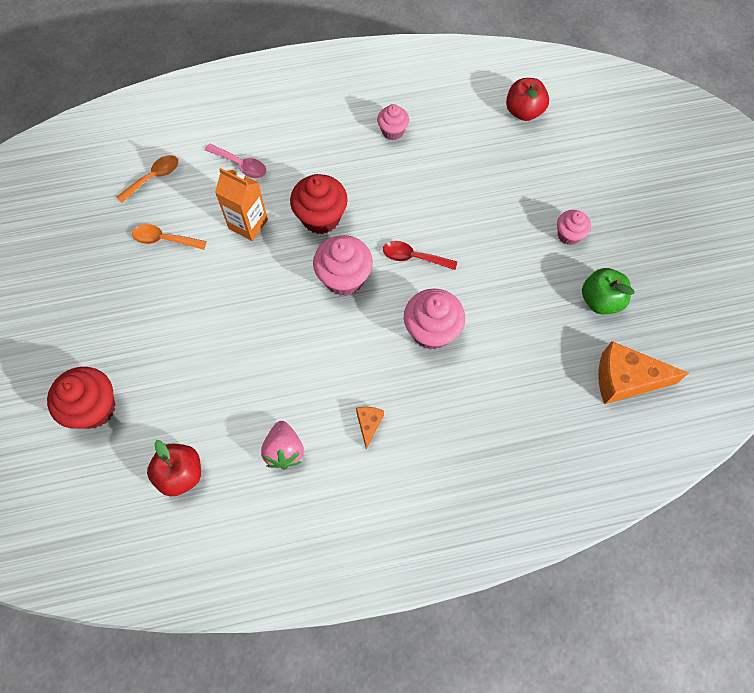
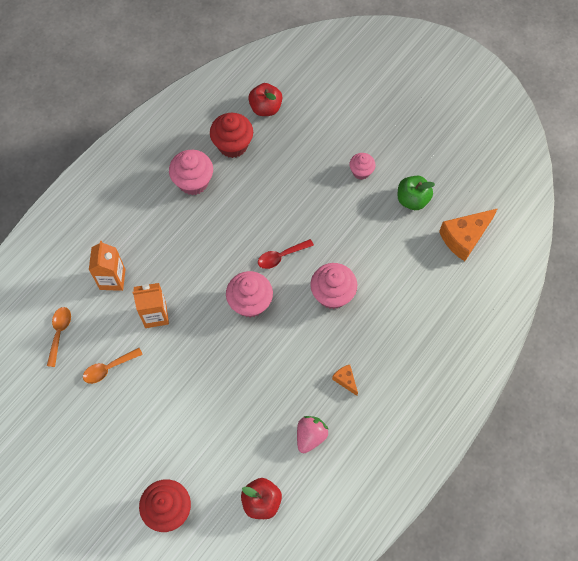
camera: 40 degrees left, 0 degrees up
pink spoon [205,144,266,178] -> orange carton [89,241,126,291]
pink strawberry [261,421,304,470] -> pink strawberry turned 105 degrees counterclockwise [297,416,328,453]
red cupcake [290,174,348,234] -> red cupcake moved to [210,113,253,158]
pink cupcake [377,104,409,140] -> pink cupcake [169,150,213,195], size x1.68

